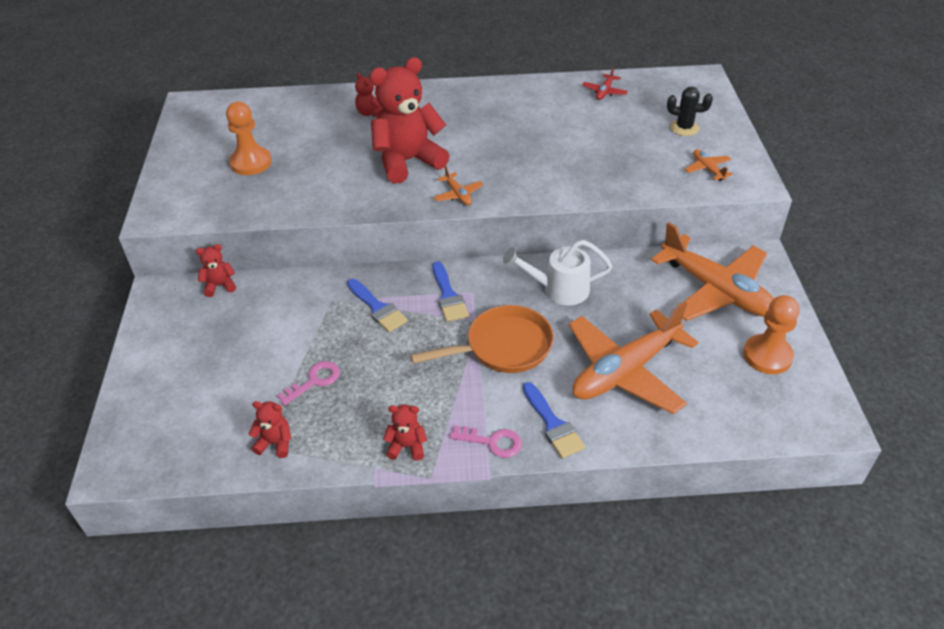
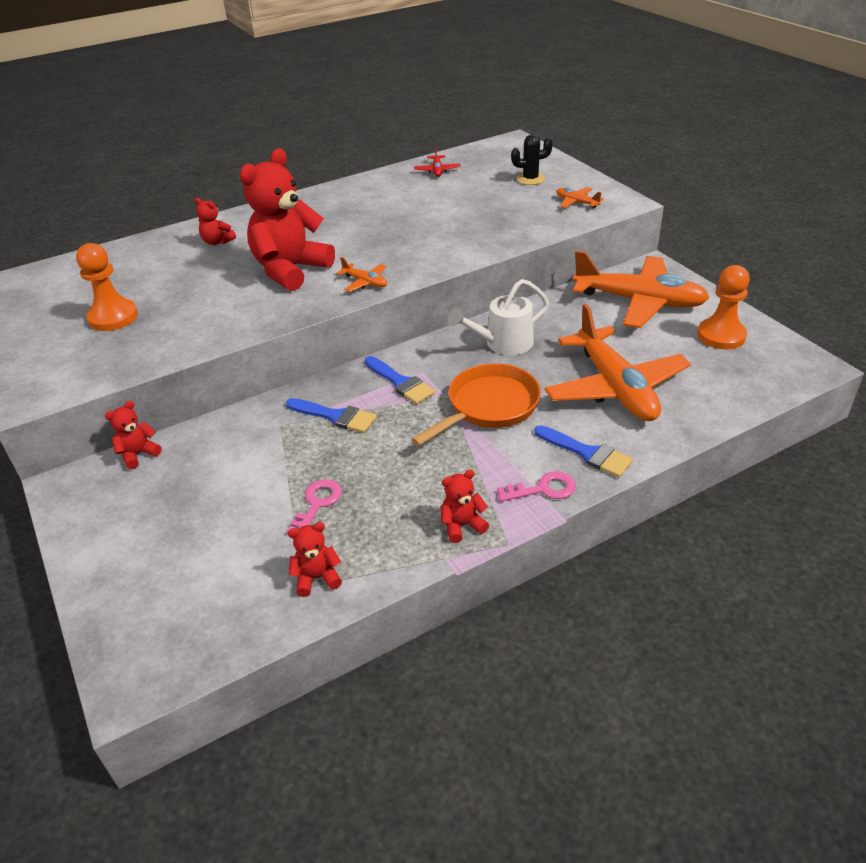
camera: 25 degrees left, 5 degrees down
orange plane [569,301,699,414] -> orange plane turned 45 degrees counterclockwise [545,304,691,421]

